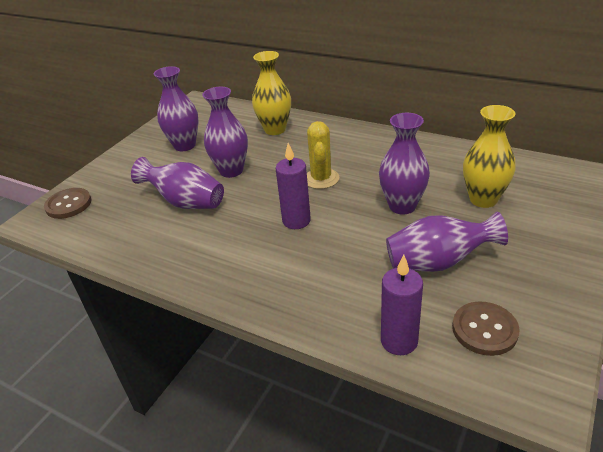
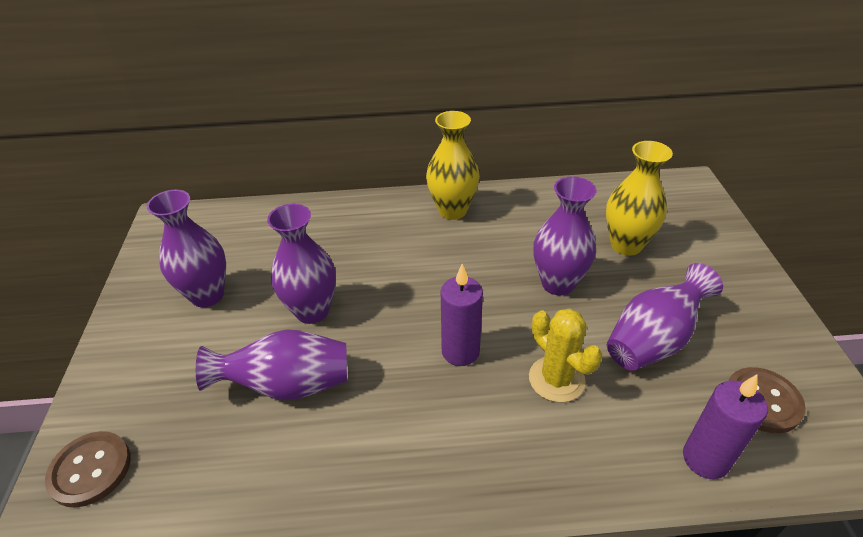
camera: 35 degrees left, 5 degrees up
yellow vase [252,51,291,135] -> yellow vase moved to [426,111,480,220]
yellow cactus [307,121,339,189] -> yellow cactus moved to [529,308,602,402]

